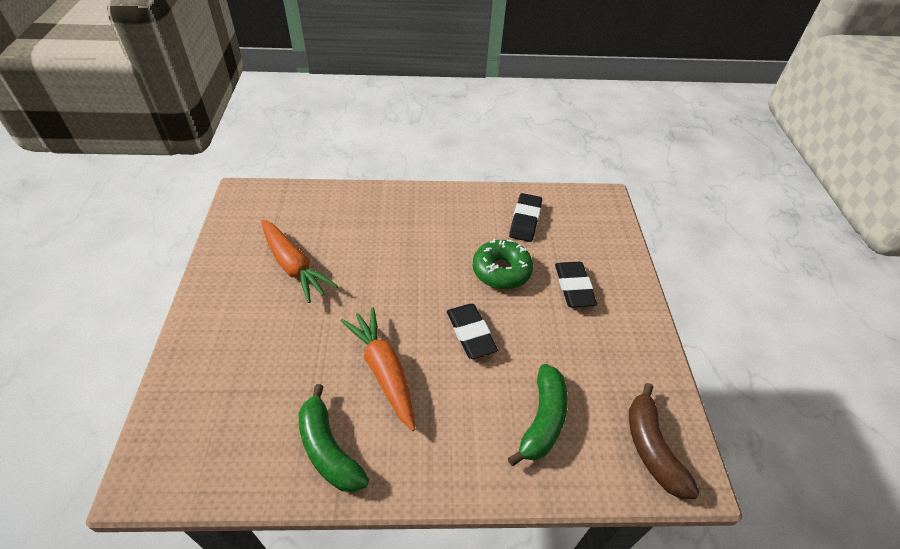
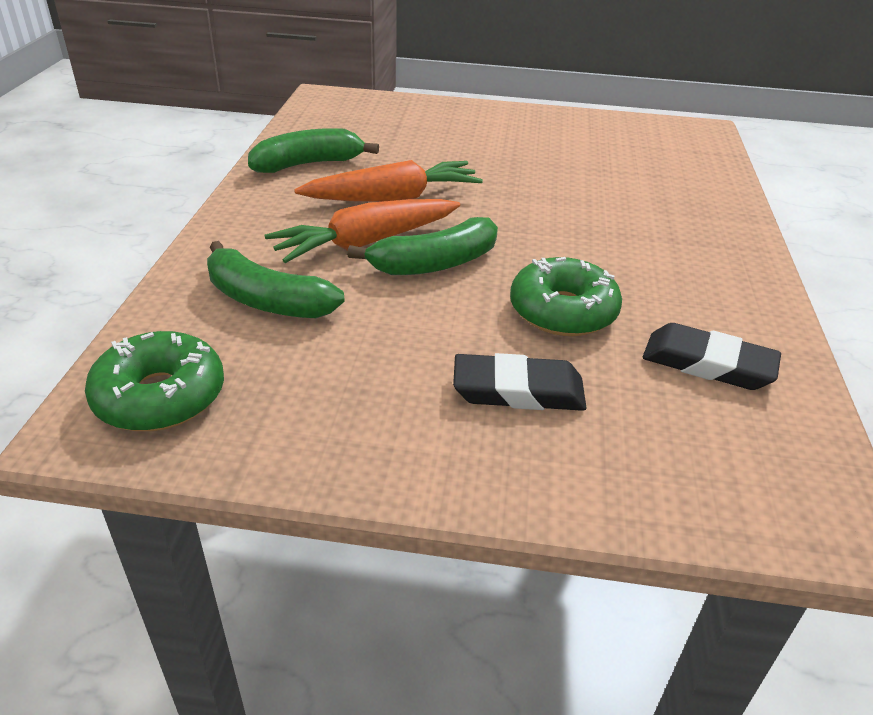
camera: 100 degrees right, 10 degrees down
orange carrot [262,219,338,303] -> orange carrot moved to [265,199,460,263]
black eraser [447,304,498,359] -> green banana [347,217,498,275]
brown banana [629,383,700,499] -> green donut [85,331,224,431]

